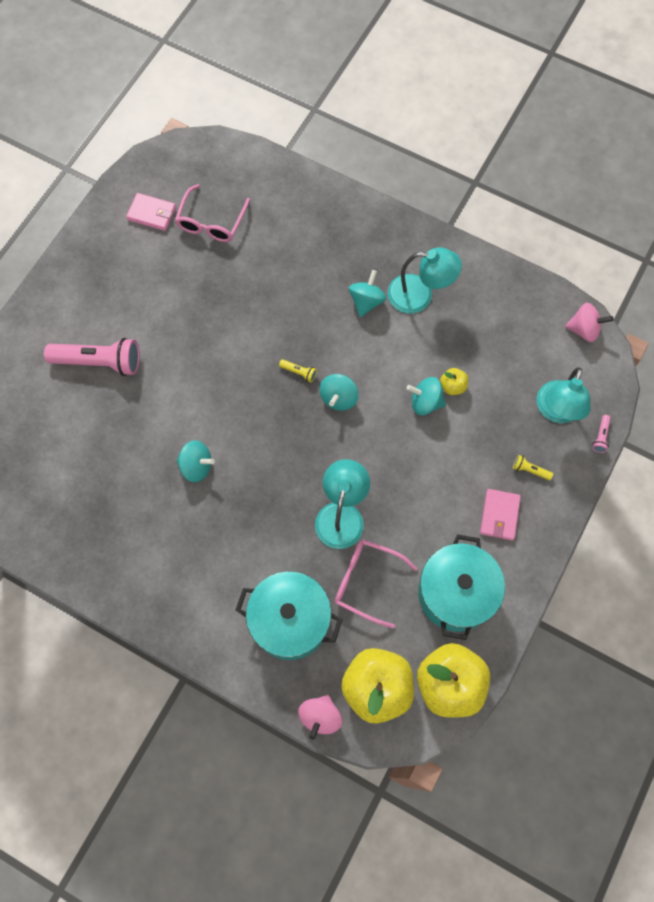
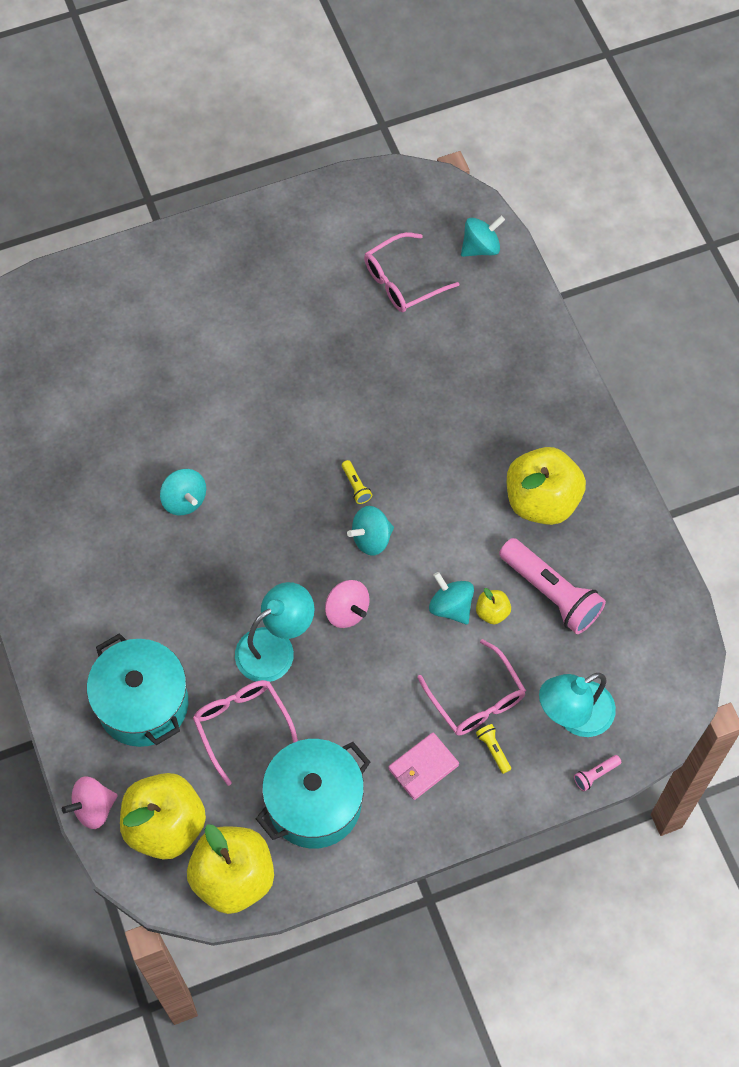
camera: 40 degrees right, 5 degrees down
pink flashlight [44,338,140,376] -> pink flashlight moved to [499,538,606,634]
pink wallet [126,193,176,231] -> none
turquoise spinning top [349,270,386,317] -> turquoise spinning top moved to [461,216,505,257]
turquoise lamp [388,248,462,313] -> yellow apple [507,447,586,525]
pink spinning top [565,303,614,342] -> pink spinning top moved to [325,580,370,628]
none -> pink glasses [417,639,526,735]

